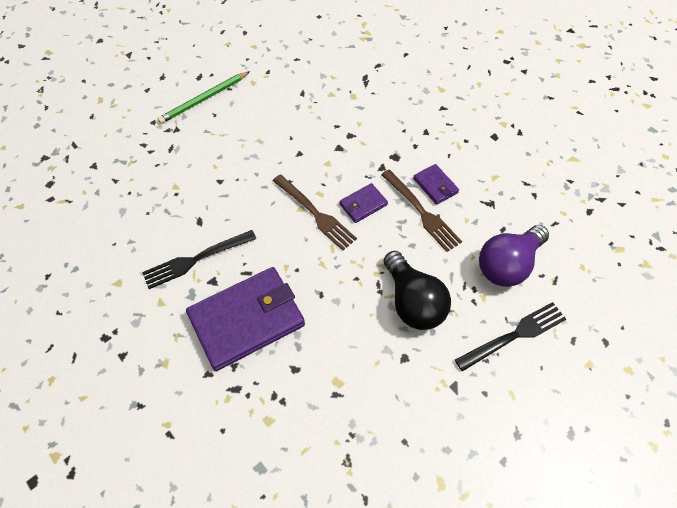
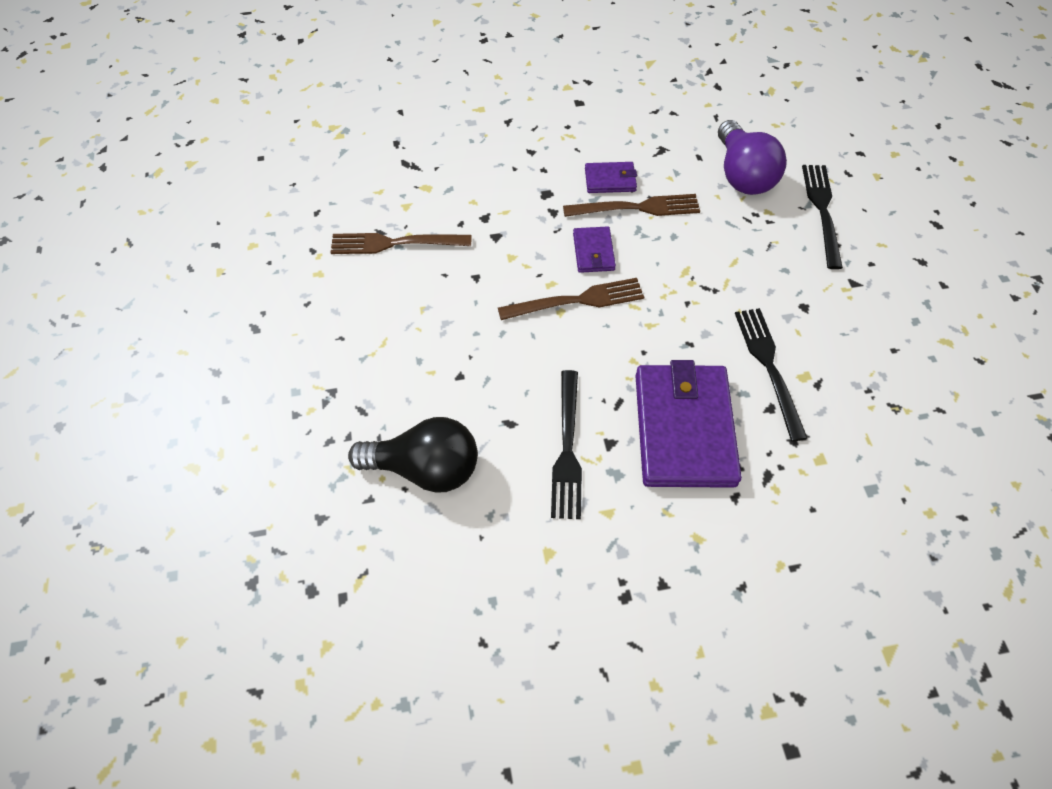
camera: 60 degrees left, 0 degrees up
green pencil [158,71,250,124] -> none
black light bulb [384,251,451,330] -> black light bulb moved to [348,417,478,493]
none -> brown fork [330,233,471,254]
none -> black fork [735,308,807,441]

